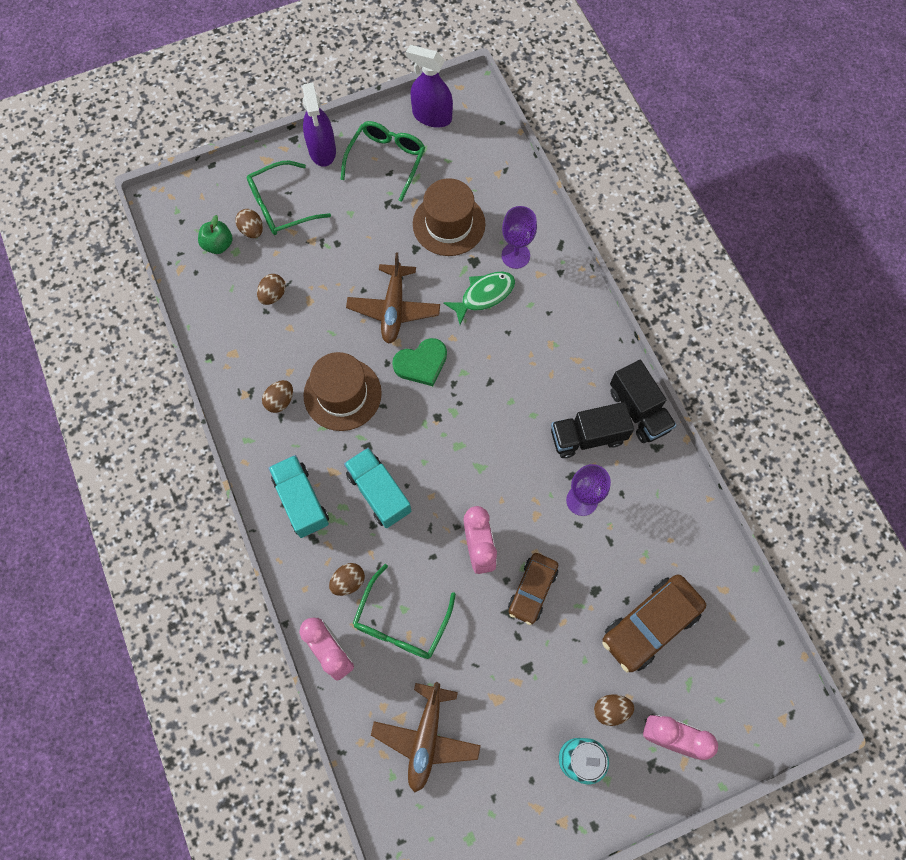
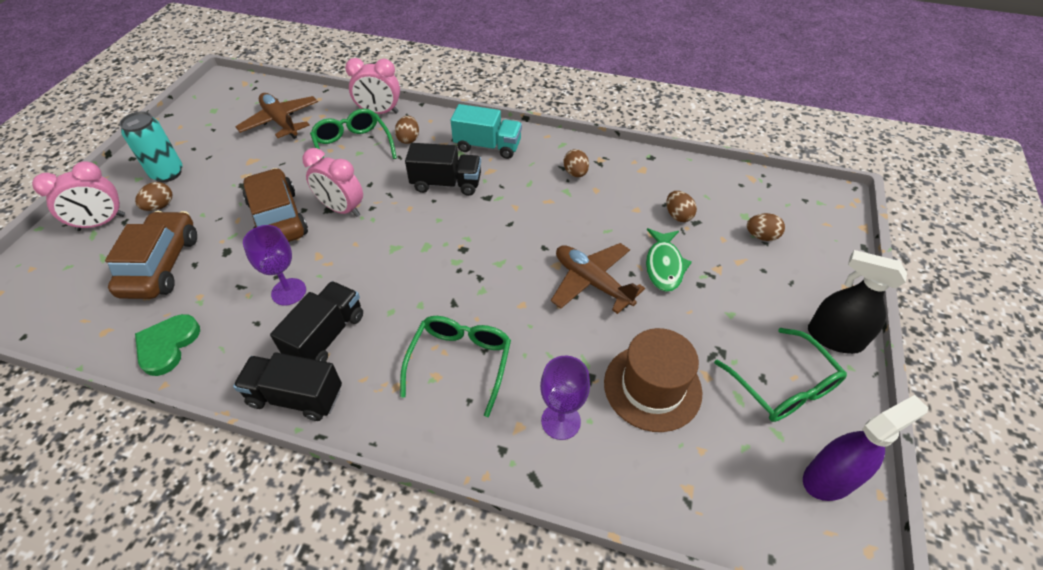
camera: 130 degrees right, 20 degrees down
green apple [198,215,232,254] -> none
green glasses [247,161,331,235] -> green glasses moved to [400,316,511,417]
purple spray bottle [302,83,336,167] -> black spray bottle [808,250,907,354]
brown hat [303,352,382,431] -> none
turquoise truck [344,448,411,528] -> black truck [405,143,481,196]
green heart [392,338,447,386] -> green heart moved to [135,314,200,376]
green fish [443,272,515,325] -> green fish moved to [646,228,692,292]
brown car [508,553,558,625] -> brown car [243,168,308,242], size x1.53

